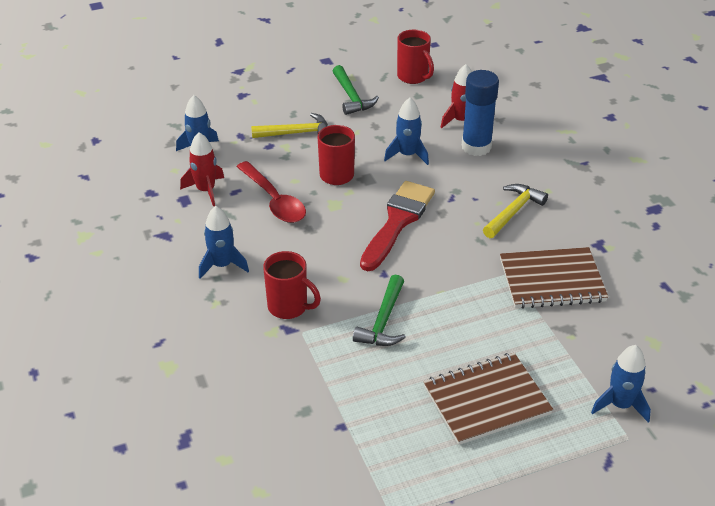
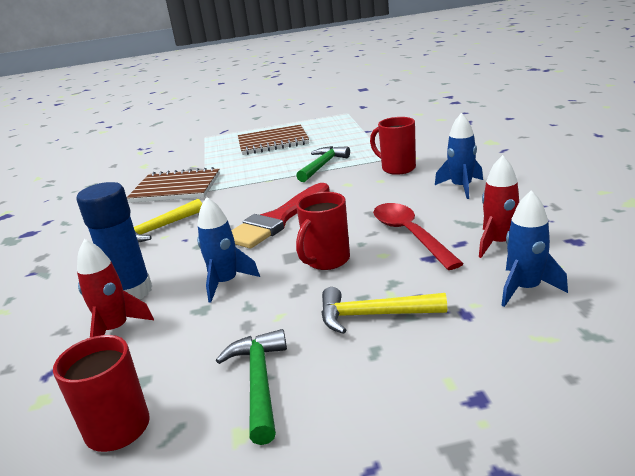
camera: 165 degrees left, 15 degrees down
blue rocket [591,345,651,422] -> none

